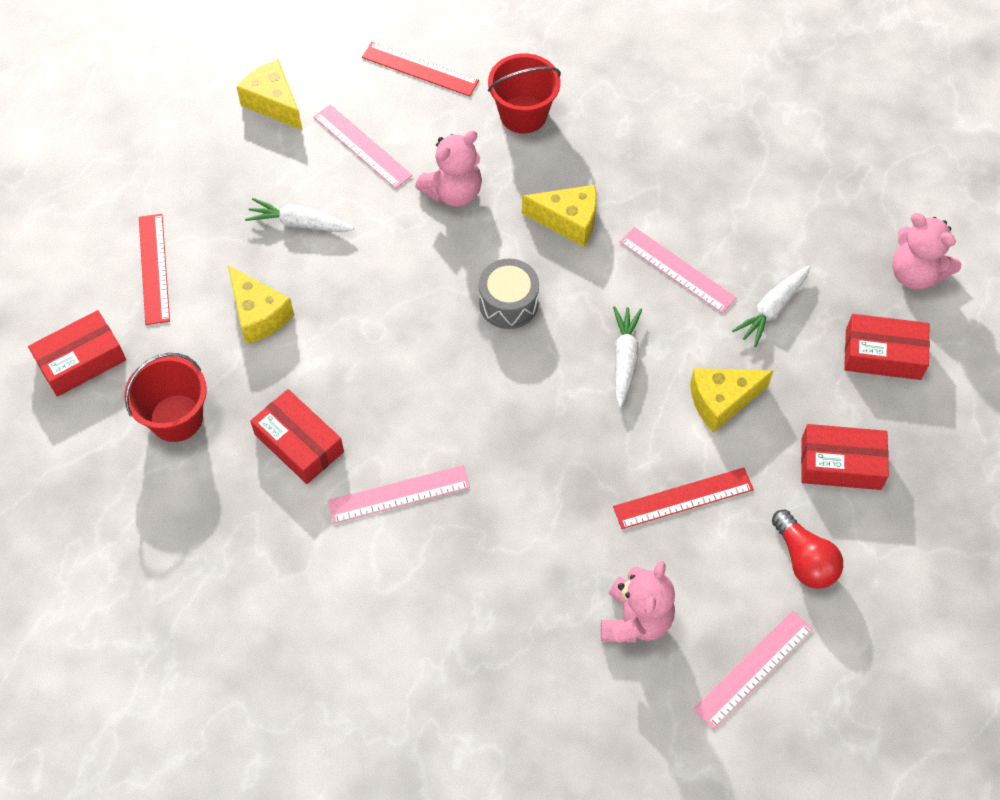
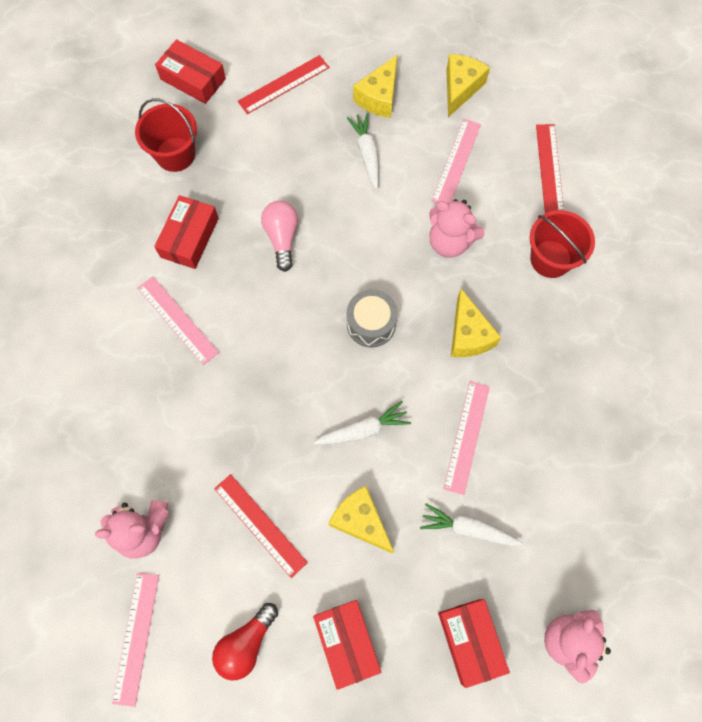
camera: 65 degrees right, 10 degrees up
yellow cheese [228,265,294,344] -> yellow cheese moved to [353,55,397,118]
pink ruler [693,610,813,729] -> pink ruler turned 75 degrees clockwise [112,573,159,707]
none -> pink light bulb [261,201,298,272]

